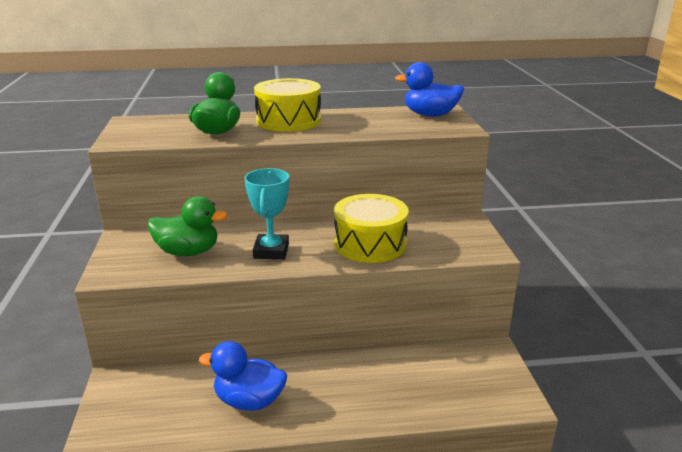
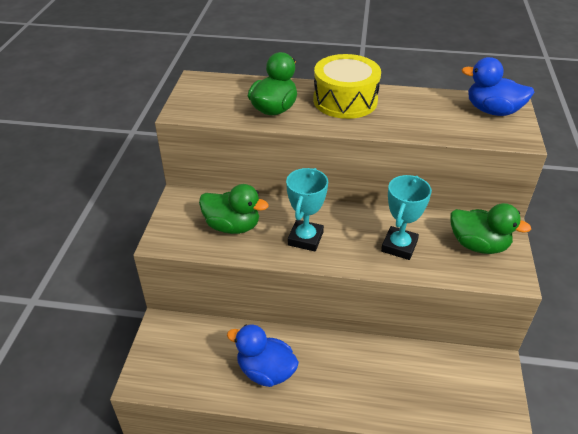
camera: 15 degrees right, 15 degrees up
yellow drum [334,194,409,263] -> turquoise trophy [381,175,432,260]
none -> green duck [450,203,531,254]

